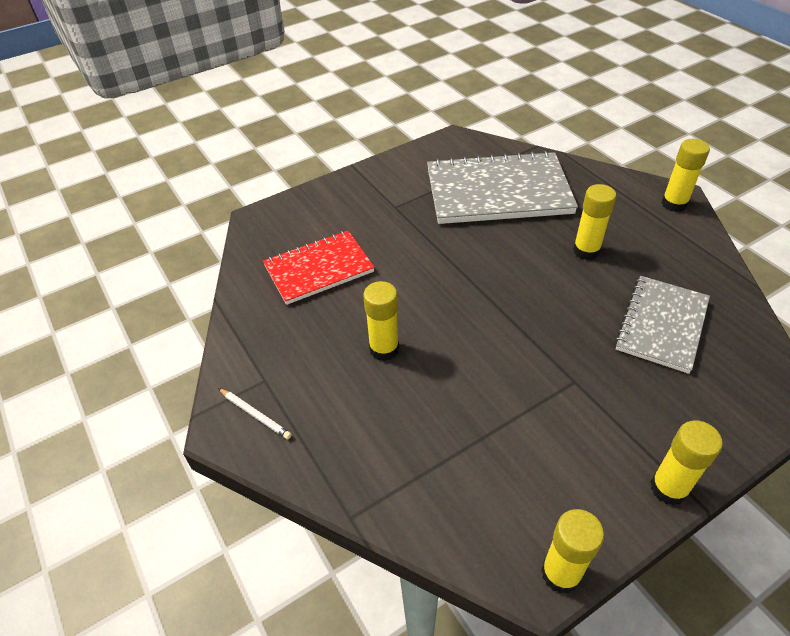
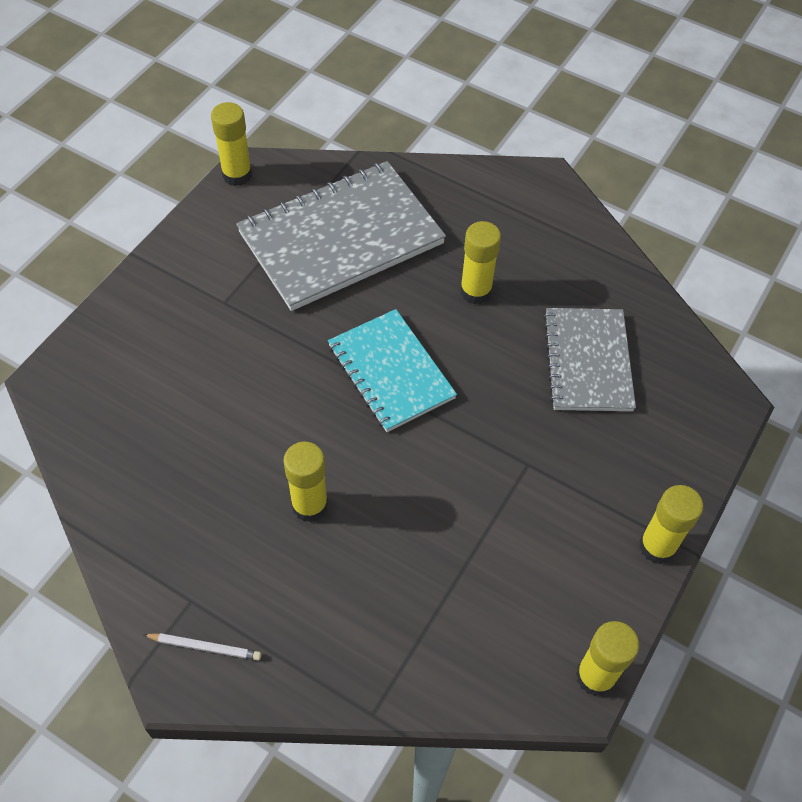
camera: 30 degrees left, 10 degrees up
red notebook [263,231,375,305] -> none
yellow glue stick [661,139,710,212] -> yellow glue stick moved to [211,102,252,186]
none -> turquoise notebook [328,309,457,432]

